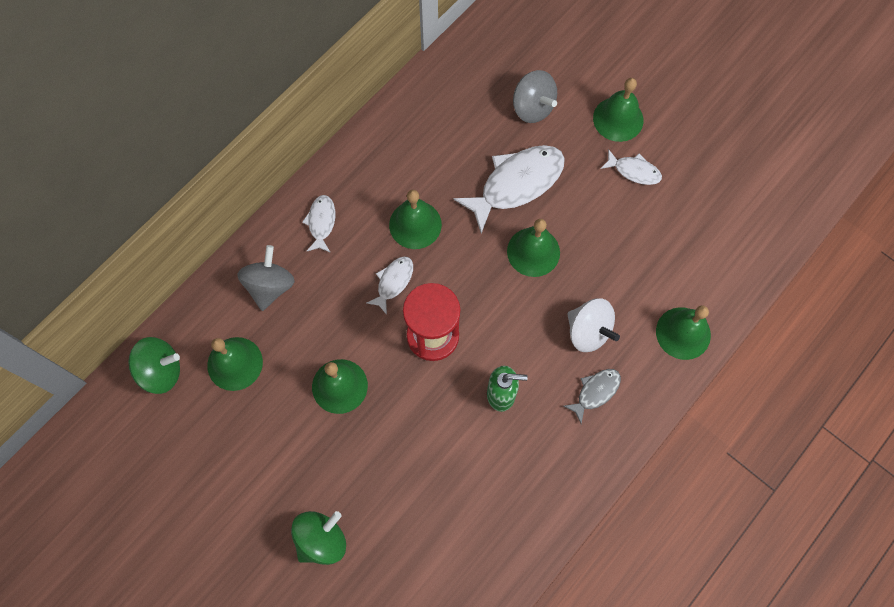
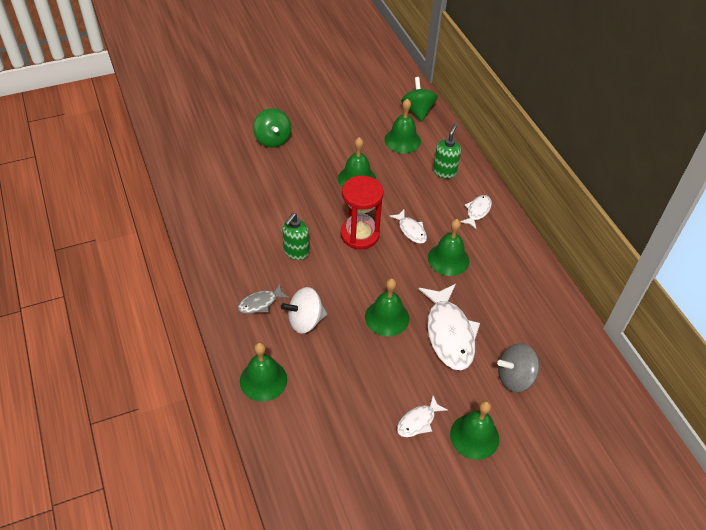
camera: 115 degrees right, 20 degrees down
green spinning top [128,337,180,394] -> green spinning top turned 150 degrees clockwise [401,77,438,122]
grey spinning top [237,245,295,311] -> green soap dispenser [433,124,461,179]
white fish [302,195,335,253] -> white fish turned 90 degrees counterclockwise [460,195,492,229]
grey fish [564,369,621,424] -> grey fish turned 75 degrees clockwise [238,284,289,314]

